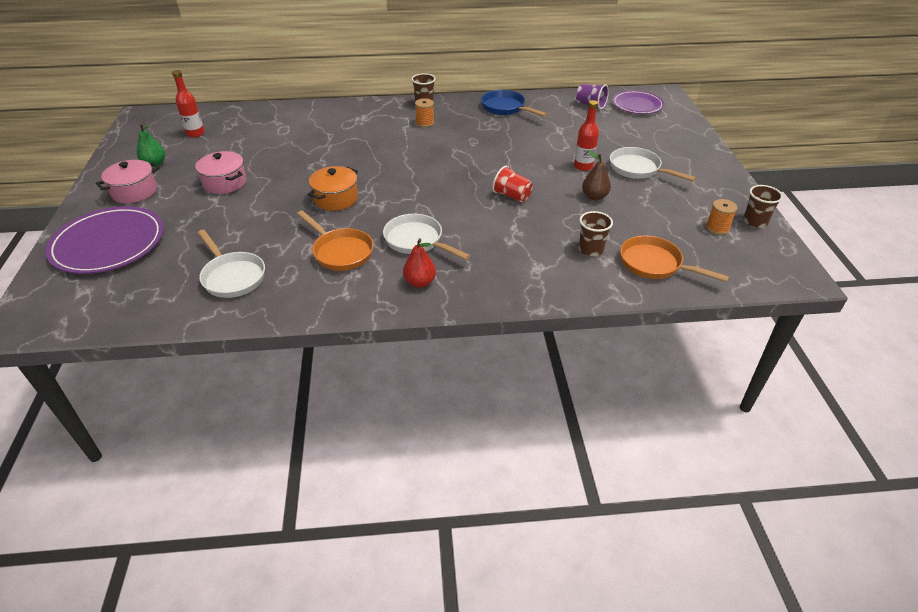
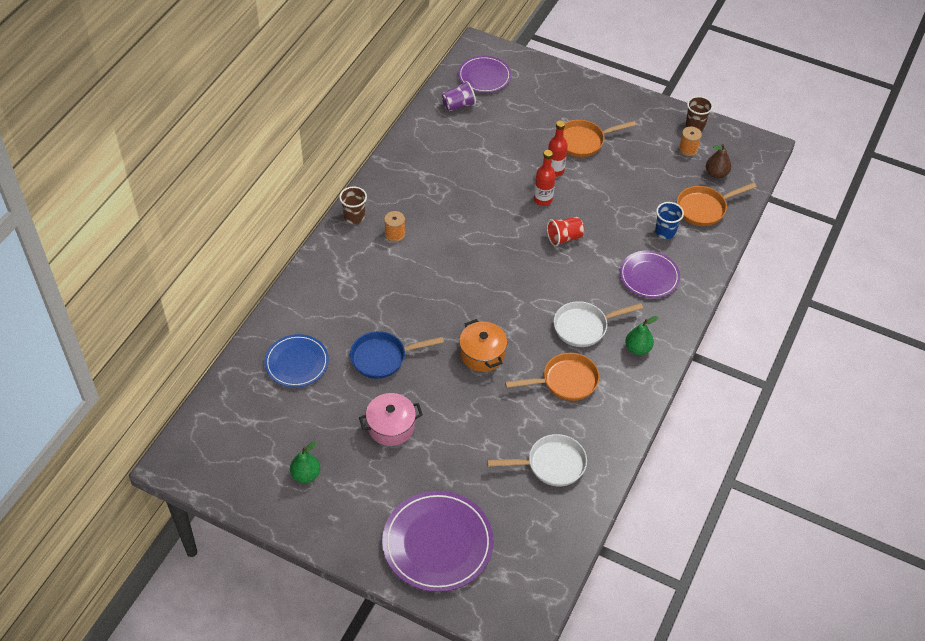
camera: 60 degrees left, 10 degrees up
pink pot [96,160,160,203] -> none
red bottle [172,70,205,137] -> red bottle moved to [534,150,556,206]
red pear [403,238,436,288] -> green pear [625,316,658,355]
blue pan [481,90,547,117] -> blue pan moved to [350,331,444,379]
brown cup [579,211,613,256] -> blue cup [655,202,684,239]
brown pear [582,150,611,200] -> brown pear moved to [706,144,731,179]
white pan [610,147,696,181] -> orange pan [563,120,636,157]
none -> blue plate [264,334,329,387]
none -> purple plate [620,251,680,298]

